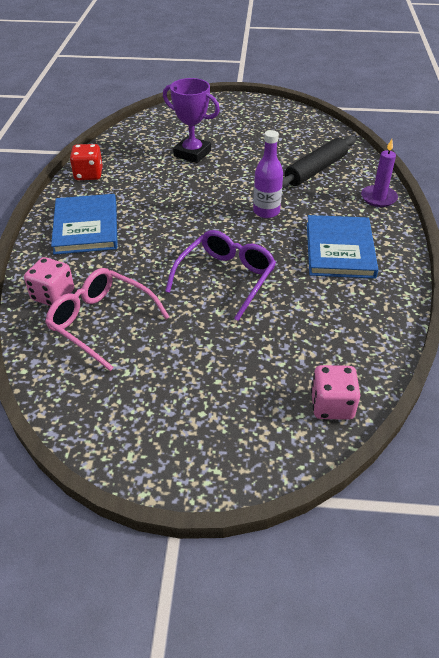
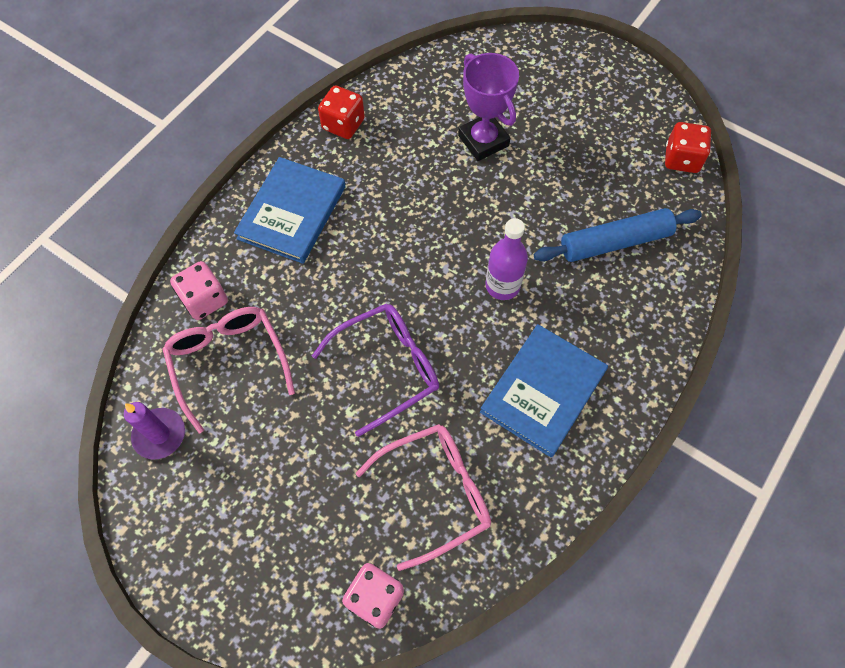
camera: 30 degrees right, 20 degrees up
black rolling pin [282,136,356,189] -> blue rolling pin [534,208,702,262]
purple candle [361,139,398,207] -> purple candle moved to [124,402,185,460]
none -> pink glasses [356,424,491,571]
none -> red dice [665,122,711,173]

